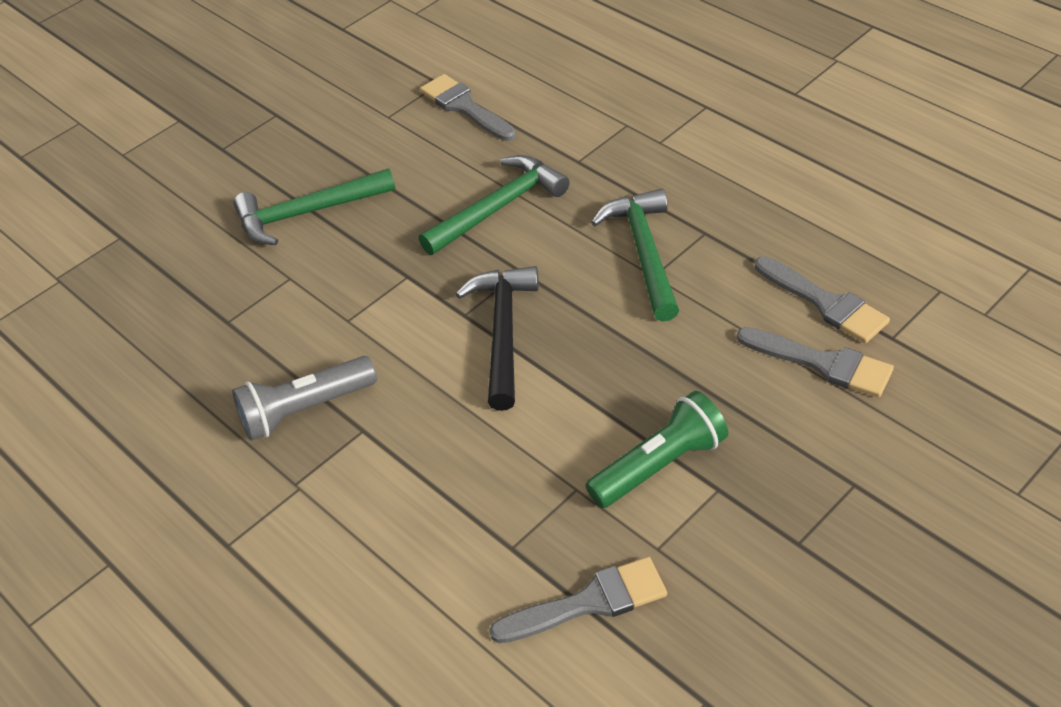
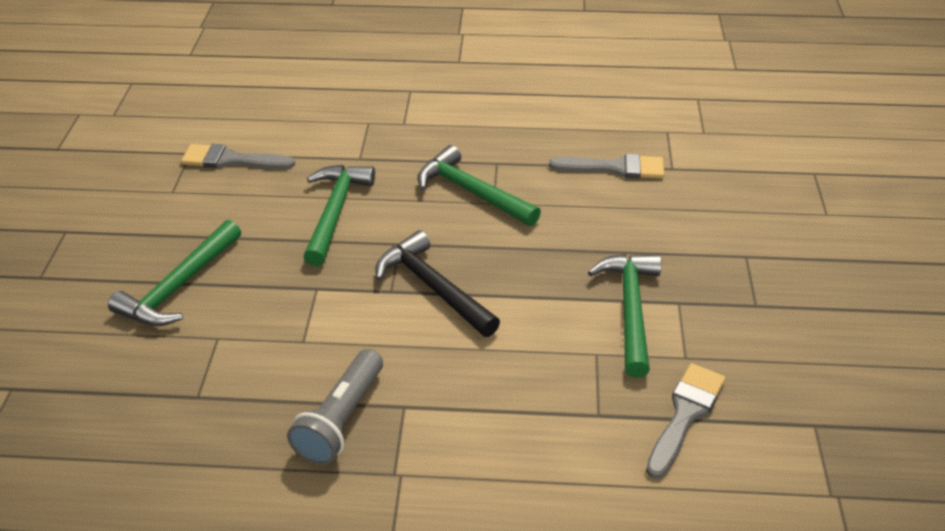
camera: 45 degrees left, 5 degrees down
green flashlight [585,391,728,508] -> green hammer [588,254,661,378]
grey brush [737,327,894,397] -> none

